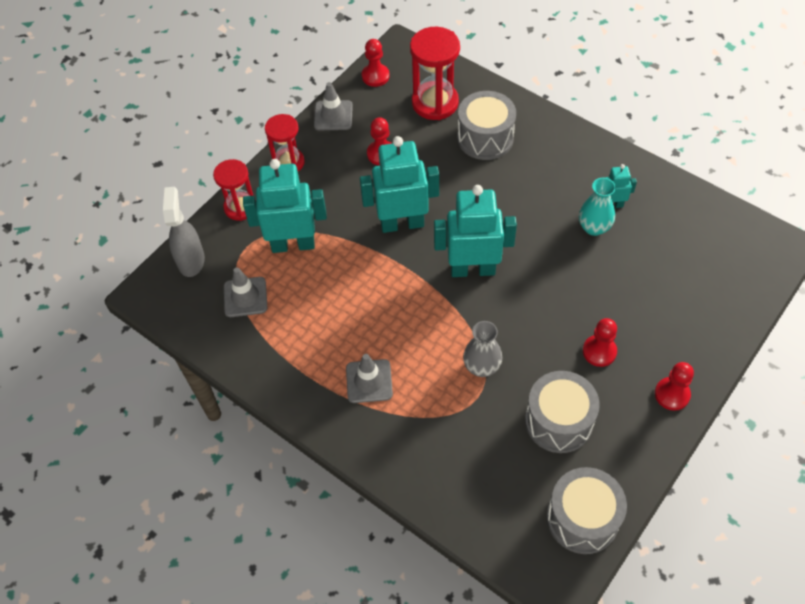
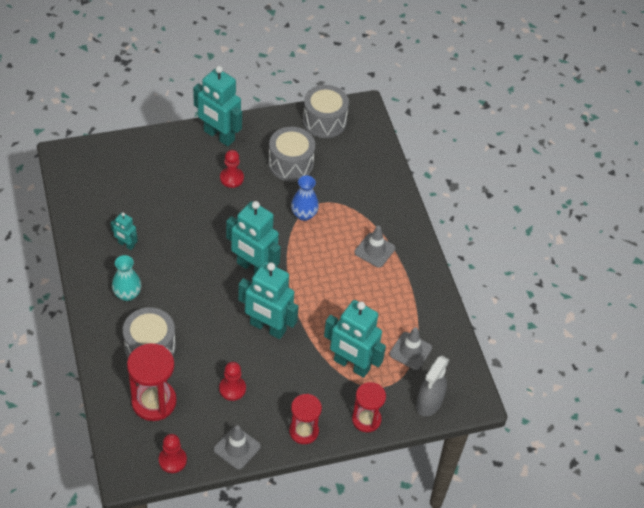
camera: 150 degrees left, 5 degrees down
grey vase [463,321,502,377] -> blue vase [291,175,319,221]
turquoise vase [579,178,616,236] -> turquoise vase moved to [112,255,141,301]
red pawn [655,362,694,411] -> turquoise robot [193,66,242,146]

